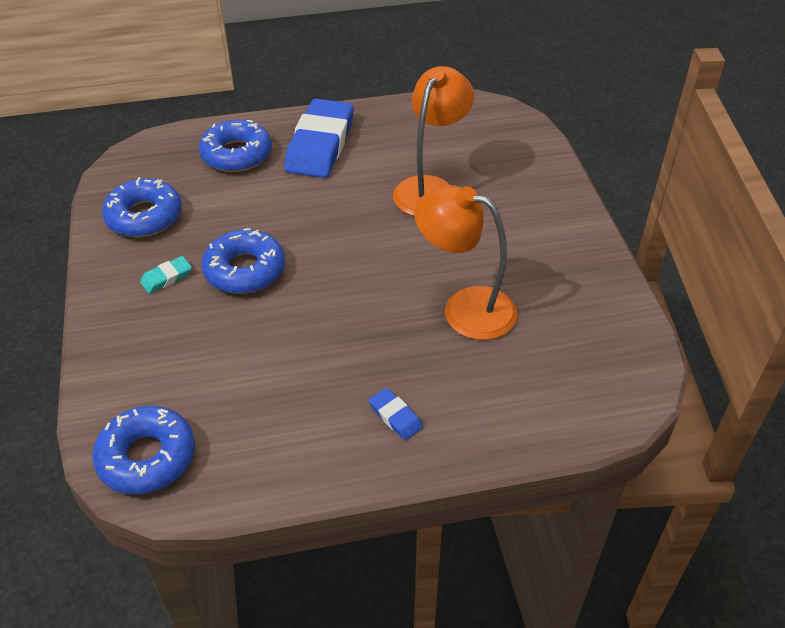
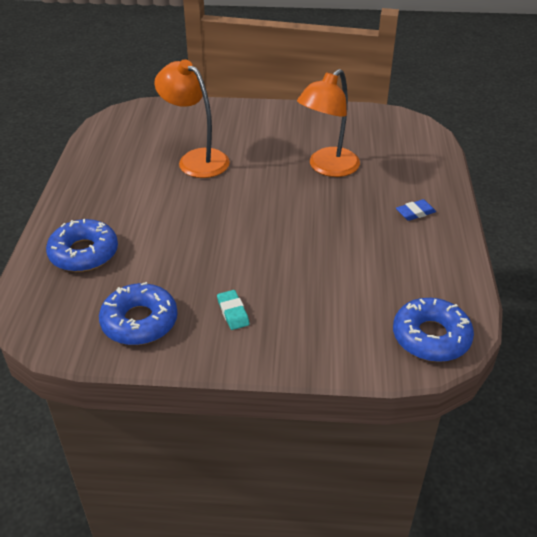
camera: 75 degrees left, 5 degrees down
blue donut [201,228,285,294] -> none
blue eraser [285,99,354,178] -> none

